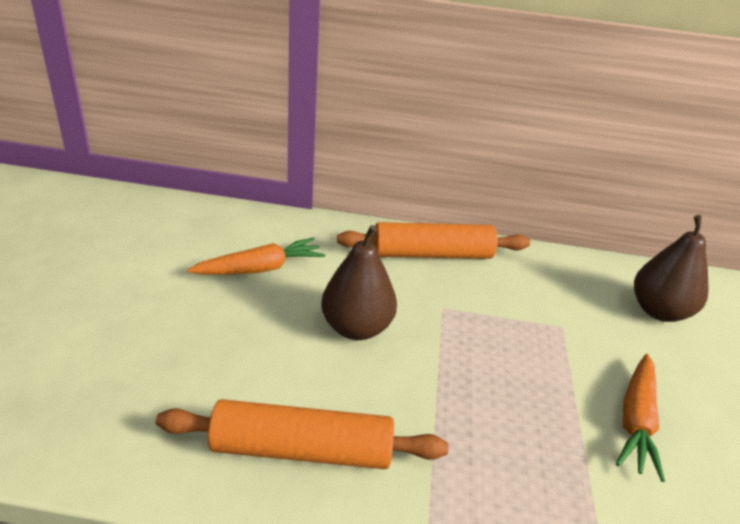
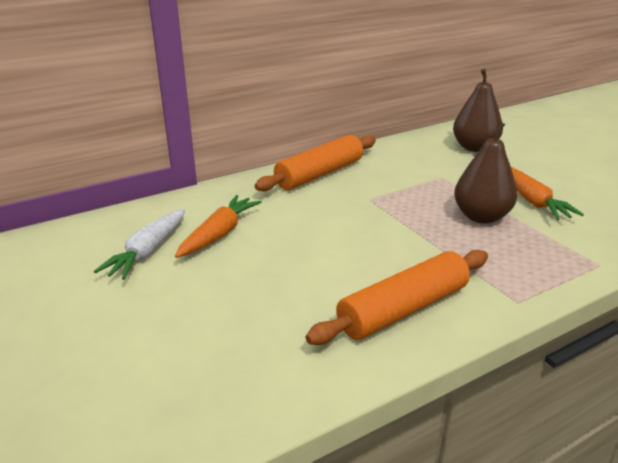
camera: 35 degrees left, 5 degrees down
brown pear [321,225,397,340] -> brown pear moved to [454,122,517,224]
none -> white carrot [94,209,185,280]

